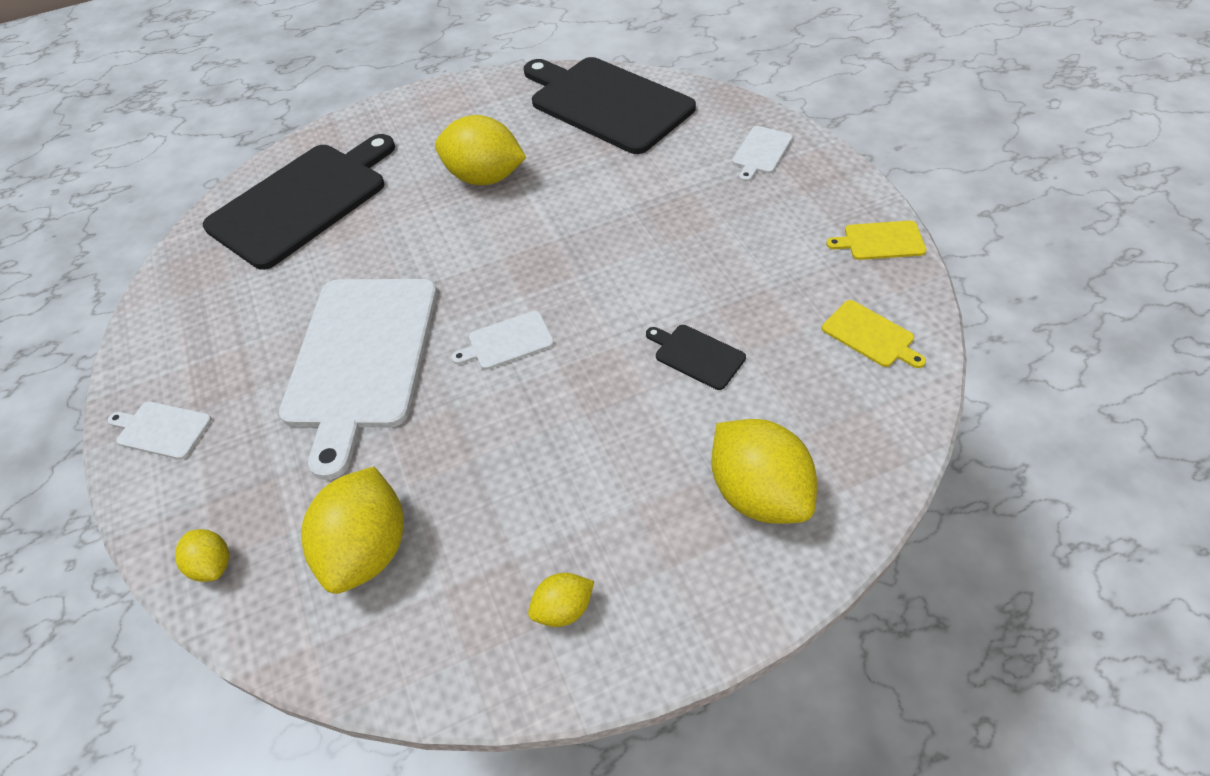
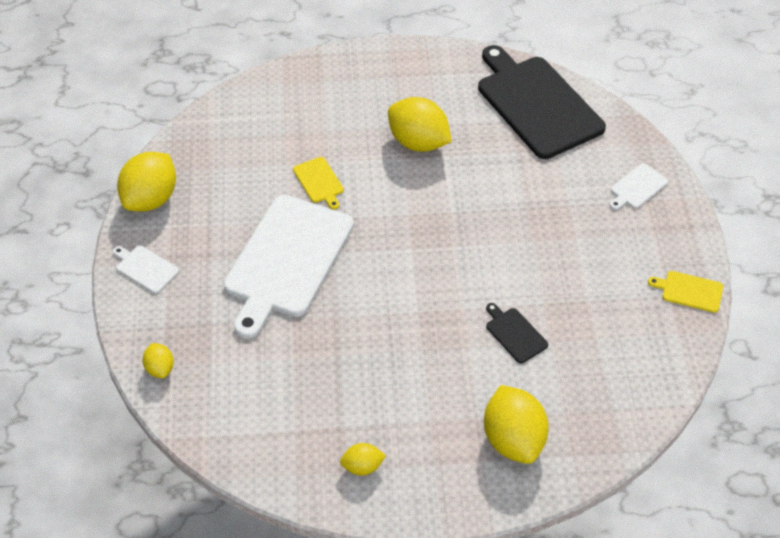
camera: 15 degrees right, 0 degrees up
black cutting board [203,134,395,270] -> none
yellow lemon [301,467,403,594] -> yellow lemon moved to [117,152,176,212]
white cutting board [451,311,554,370] -> none
yellow cutting board [822,300,926,368] -> yellow cutting board moved to [293,157,344,209]

